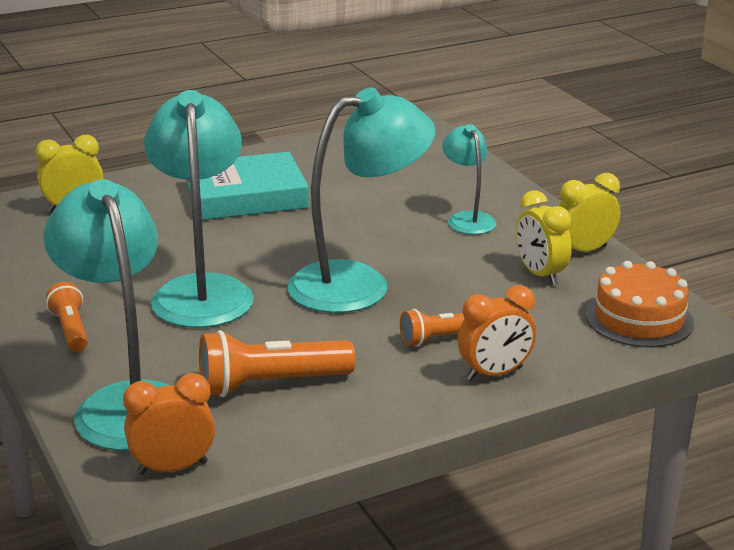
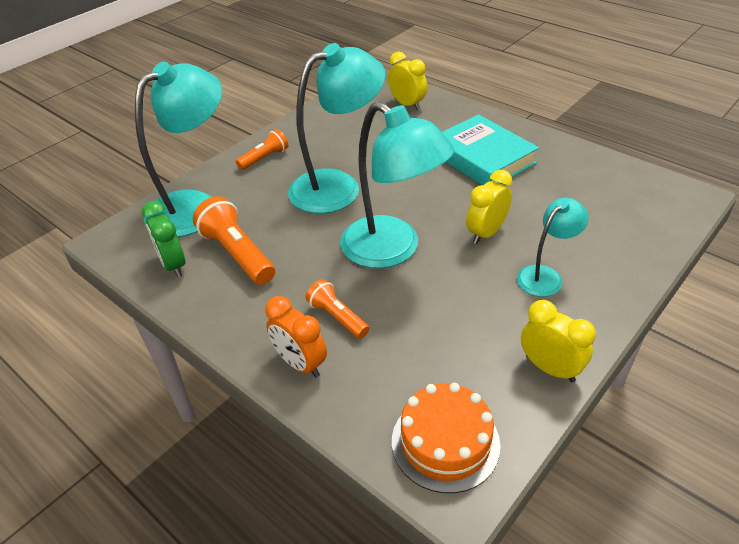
camera: 70 degrees right, 15 degrees up
orange clock [123,373,215,475] -> none
yellow clock [516,190,572,285] -> yellow clock moved to [466,170,512,244]
none -> green clock [142,201,186,277]

